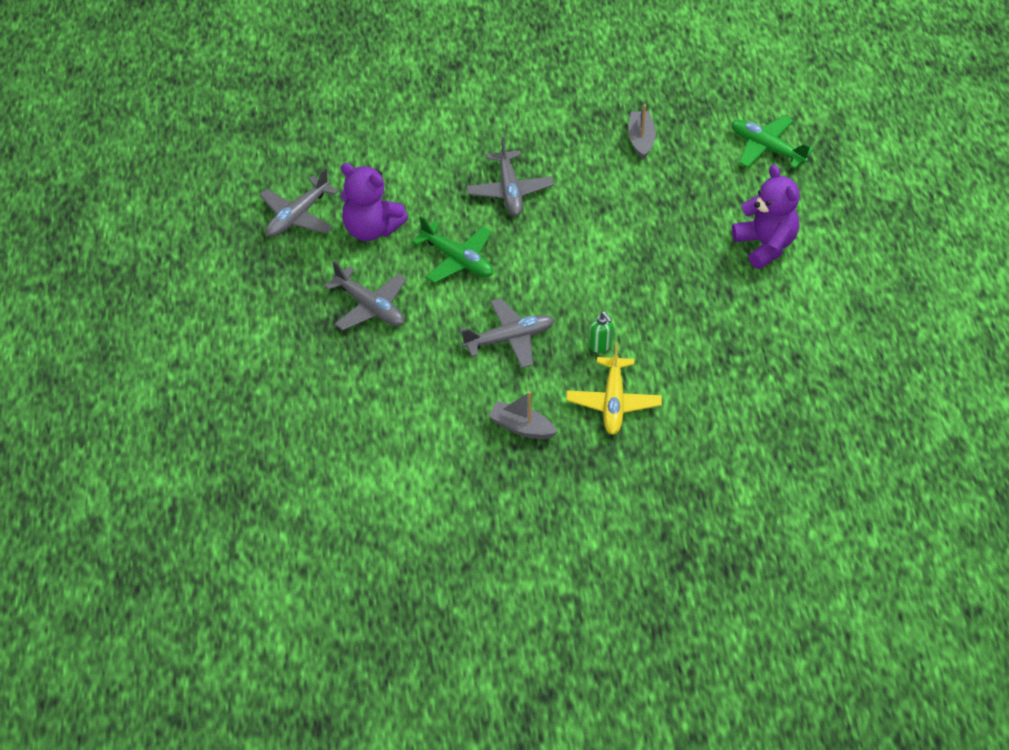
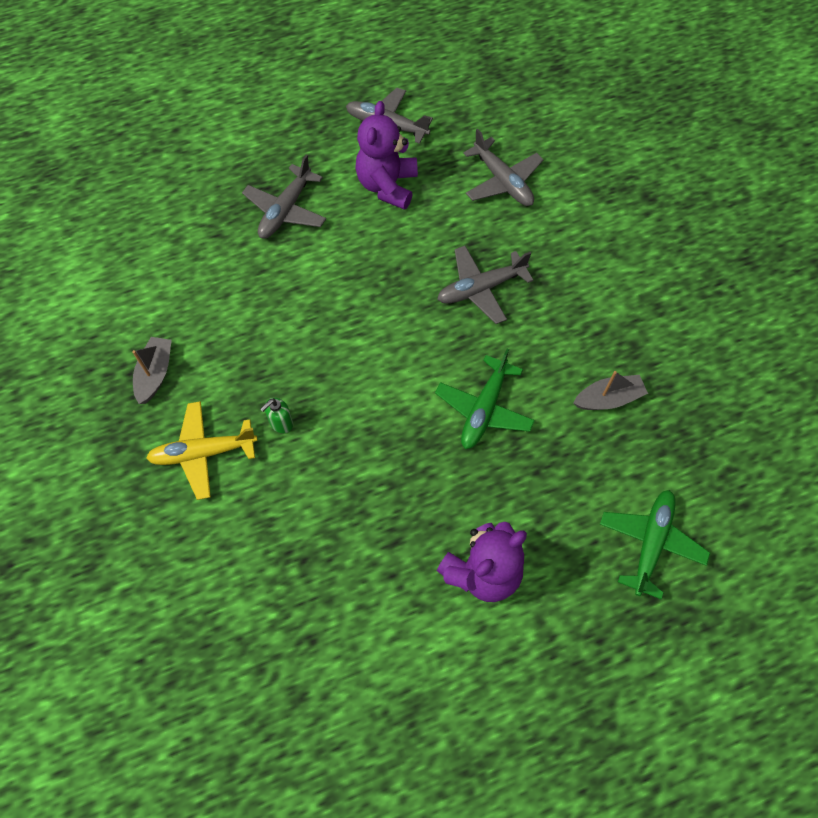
camera: 75 degrees right, 15 degrees up
green plane [412,216,493,283] -> green plane moved to [435,348,535,449]
grey plane [460,298,554,368] -> grey plane moved to [463,129,544,206]

